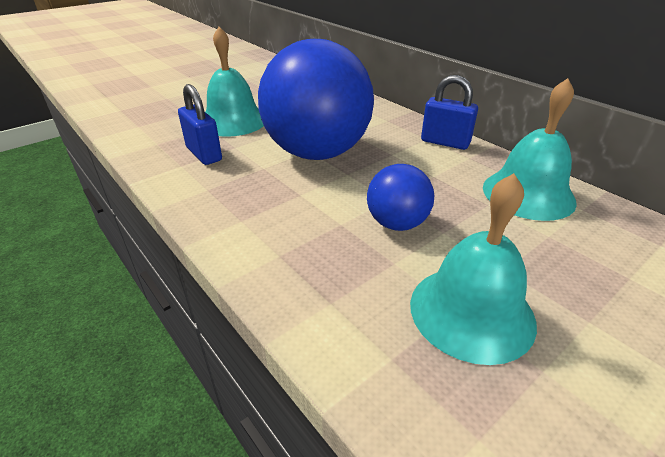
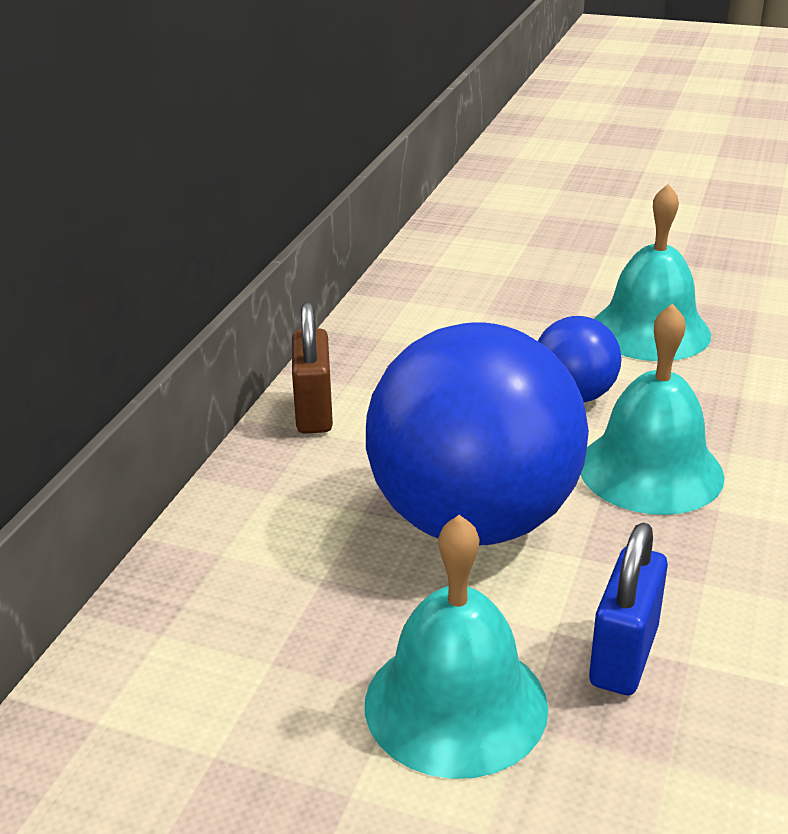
camera: 120 degrees left, 5 degrees down
blue padlock [421,75,478,150] -> brown padlock [292,302,333,434]
turquoise bell [483,78,577,221] -> turquoise bell moved to [580,303,725,515]

